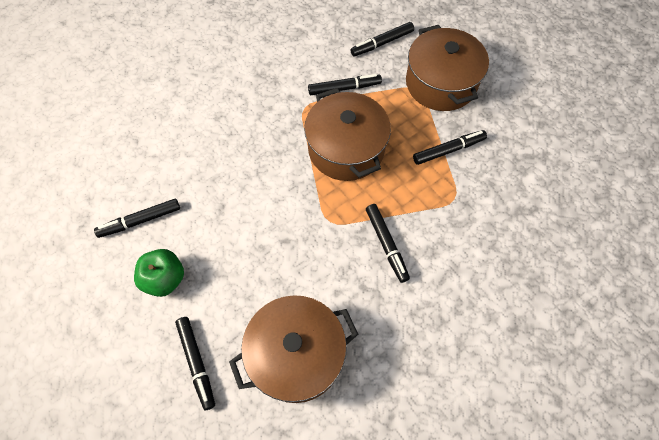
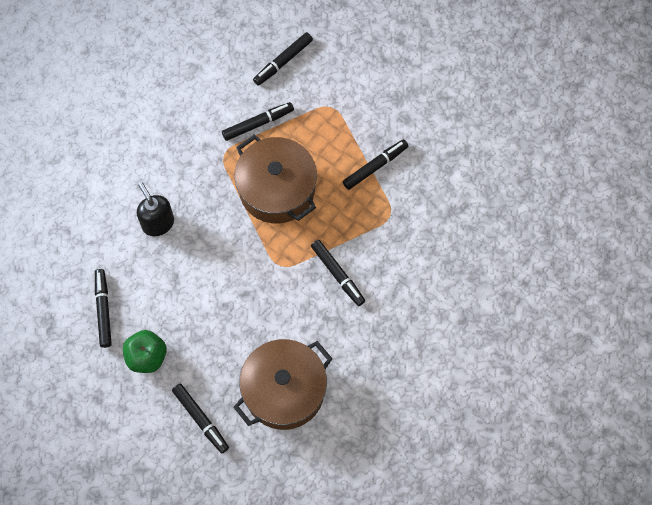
camera: 15 degrees left, 5 degrees up
black marker [94,199,180,238] -> black marker turned 120 degrees clockwise [95,269,112,348]
brown pot [406,25,489,111] -> none
none -> black soap dispenser [137,182,174,236]

